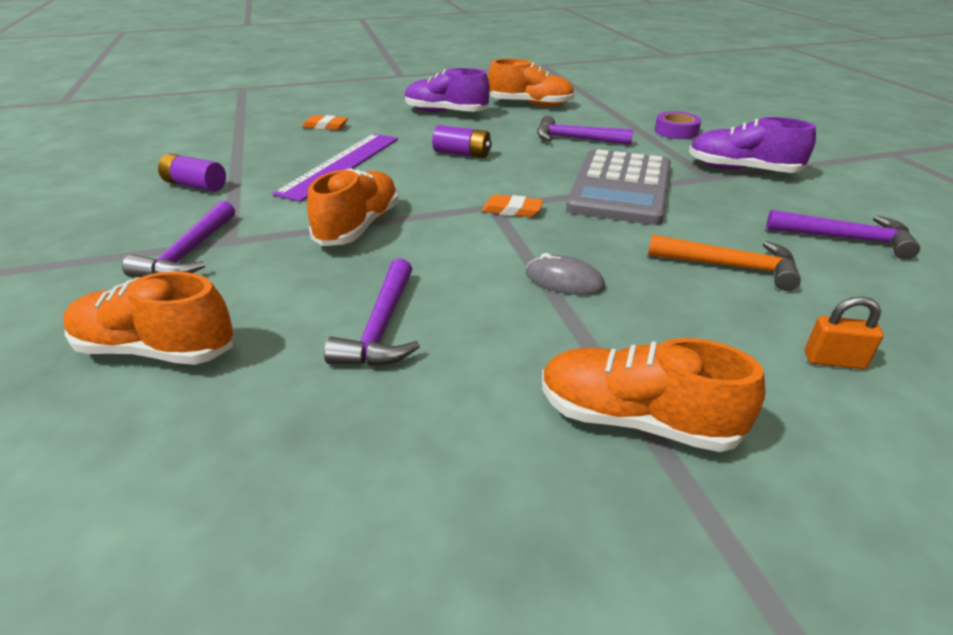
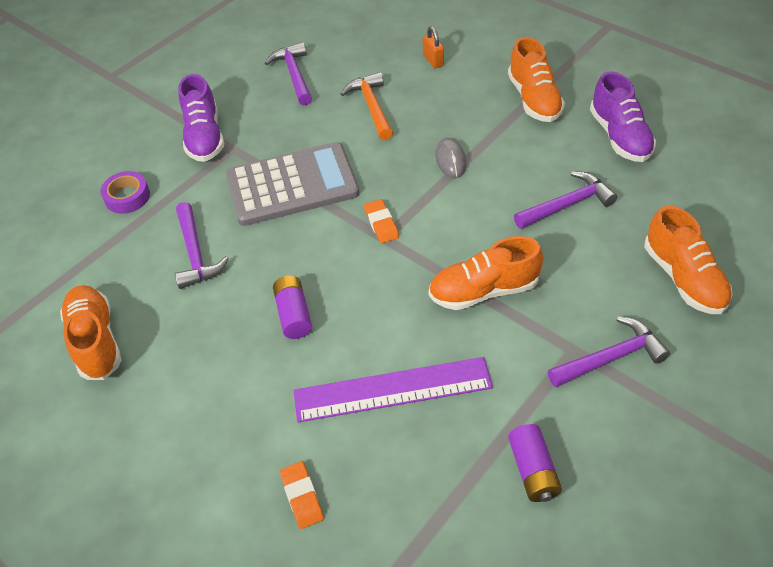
camera: 120 degrees left, 15 degrees up
purple shoe [405,68,490,112] -> purple shoe moved to [590,71,656,162]

